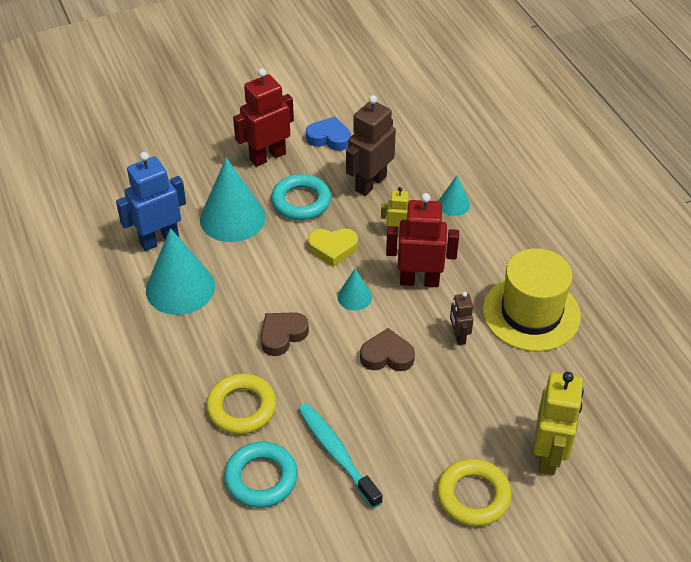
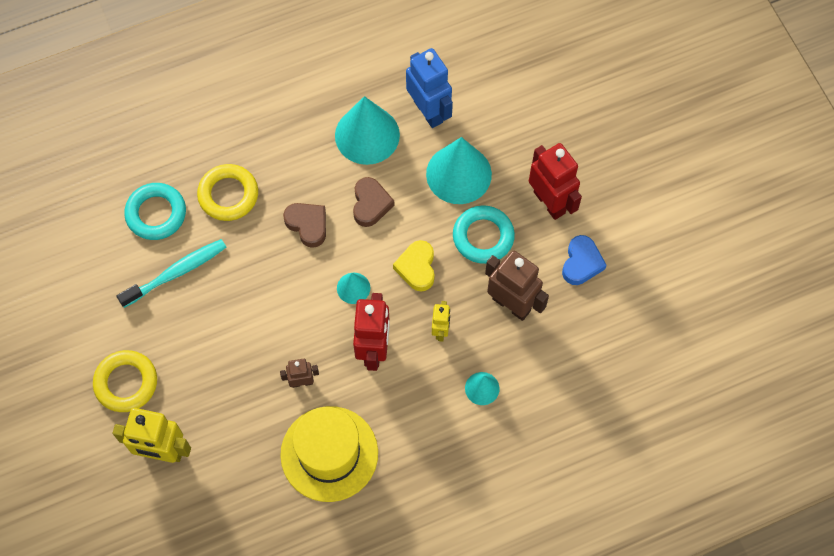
camera: 90 degrees right, 20 degrees up
brown heart [360,328,415,371] -> brown heart moved to [353,177,394,227]

